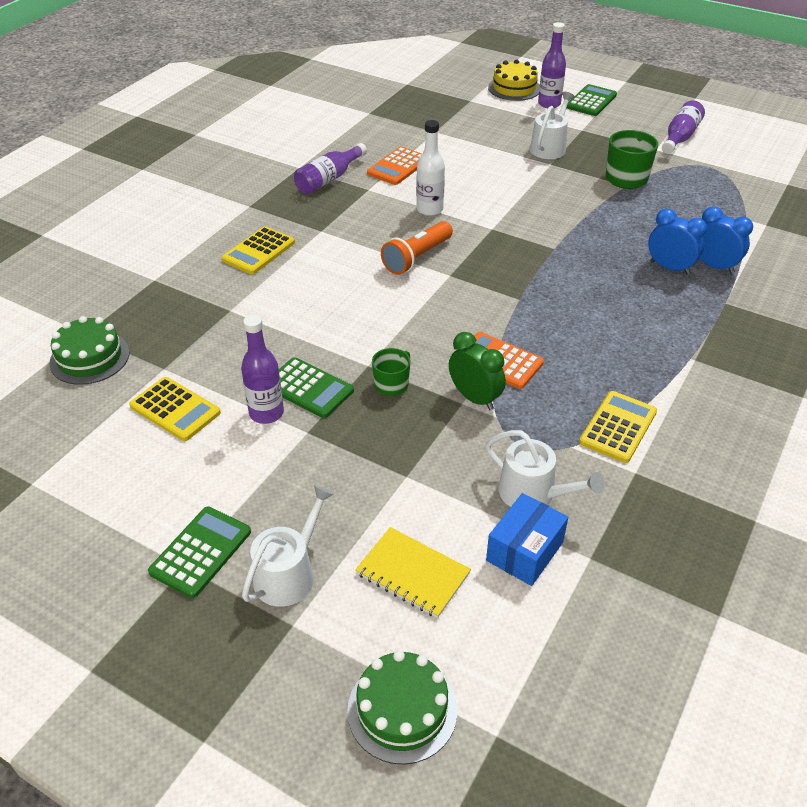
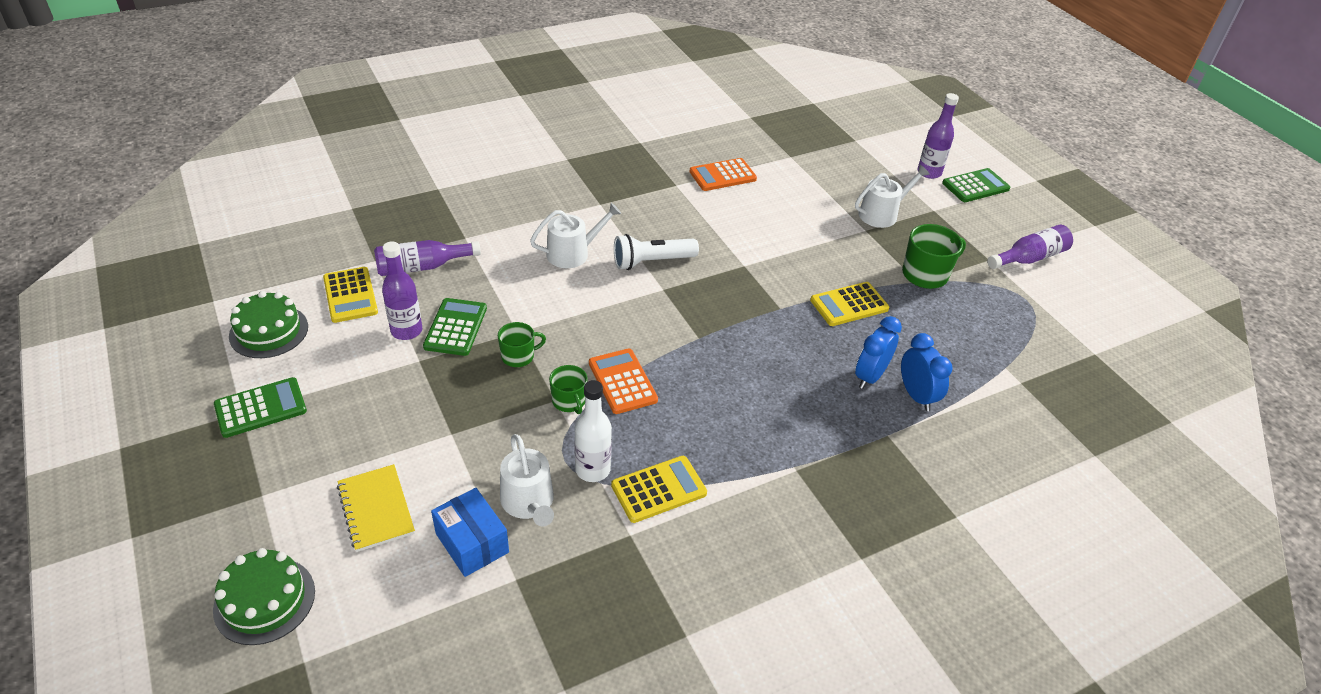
camera: 30 degrees right, 0 degrees up
green cake [49,316,130,385] -> green cake moved to [229,291,308,358]
yellow calculator [222,226,295,274] -> yellow calculator moved to [810,282,889,326]
white watering can [242,485,334,607] -> white watering can moved to [530,203,621,268]
green calculator [279,357,354,418] -> green calculator turned 150 degrees counterclockwise [423,298,487,356]
purple bottle [294,143,367,194] -> purple bottle moved to [374,240,481,276]
orange flashlight [381,221,453,275] -> white flashlight [614,234,699,270]
white bottle [416,120,445,216] -> white bottle moved to [574,380,612,482]
green clock [449,332,506,410] -> green mug [549,365,588,414]
blue box [486,493,568,586] -> blue box turned 75 degrees clockwise [431,488,509,577]
yellow cake [488,59,540,101] -> none
blue clock [648,208,707,274] -> blue clock turned 120 degrees counterclockwise [855,316,902,389]

